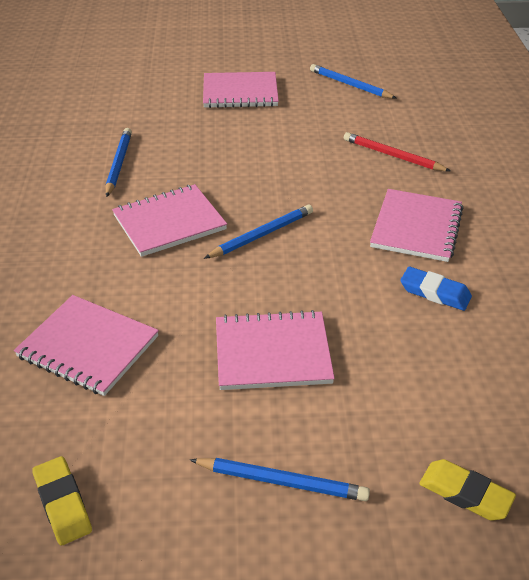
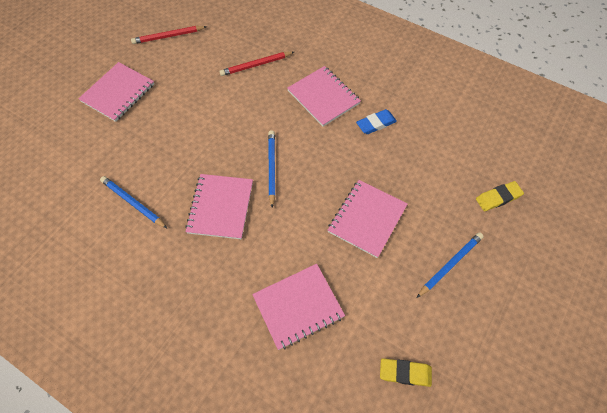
camera: 55 degrees left, 20 degrees up
blue pencil [310,64,396,99] -> red pencil [131,26,207,44]

